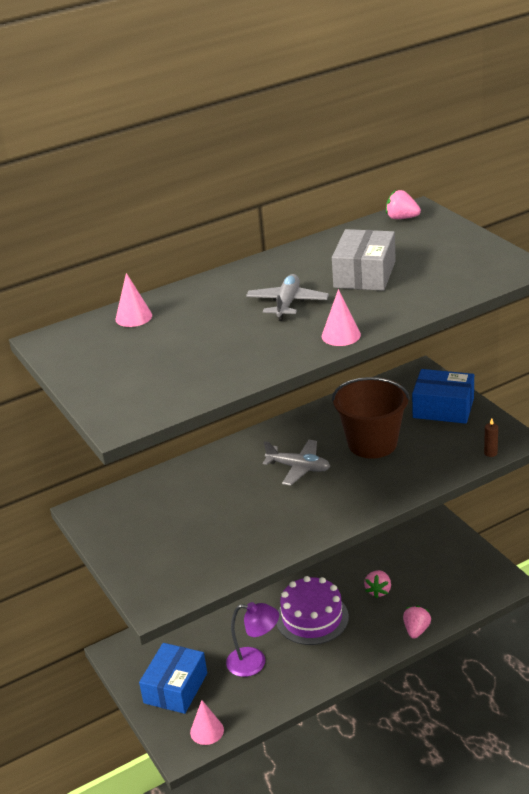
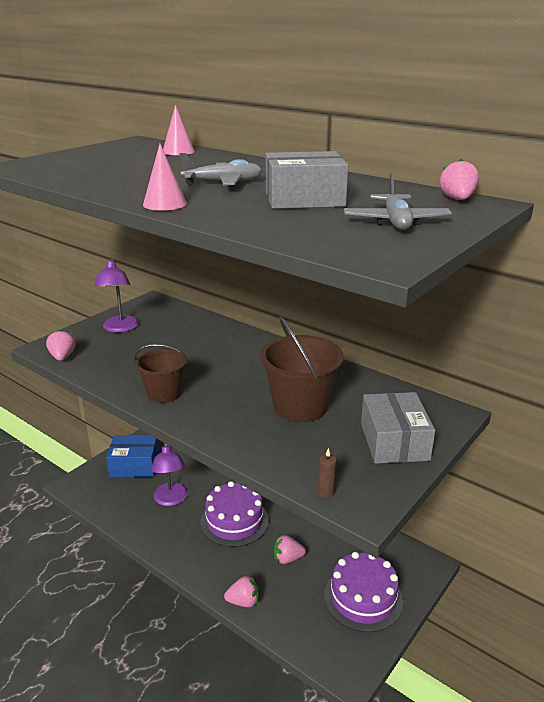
camera: 65 degrees right, 5 degrees down
pink cone [190,700,224,745] -> none
grey plane [263,440,331,486] -> grey plane moved to [344,173,452,230]
blue box [412,369,474,424] -> grey box [361,392,435,464]
none -> pink strawberry [46,329,75,361]
none -> purple lamp [94,259,139,333]
none -> brown bucket [134,344,188,403]
none -> purple cake [324,552,403,632]

